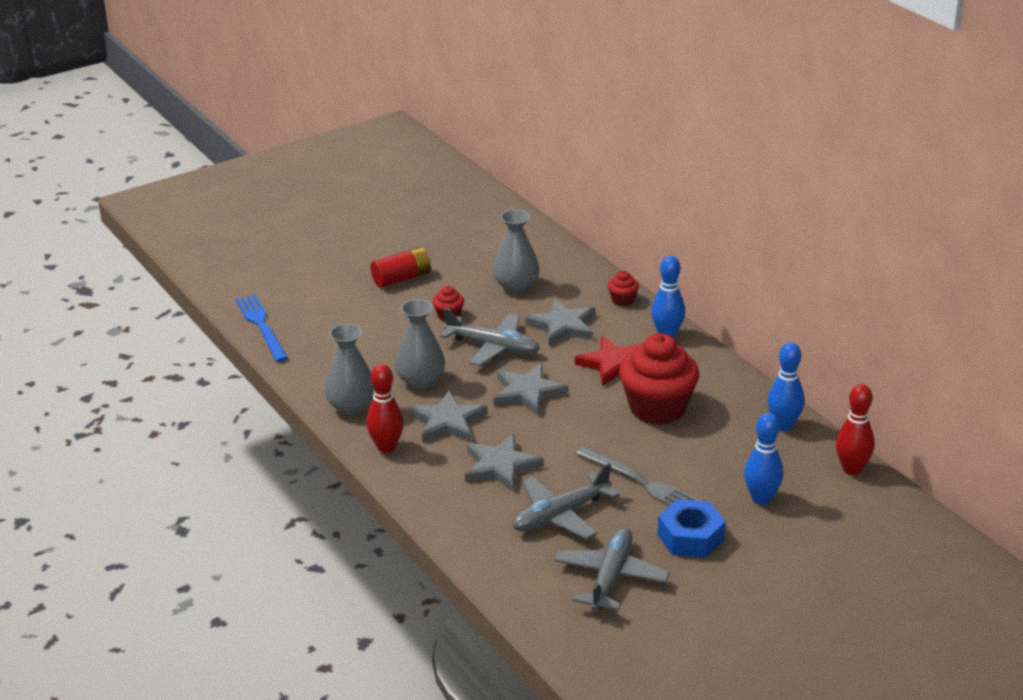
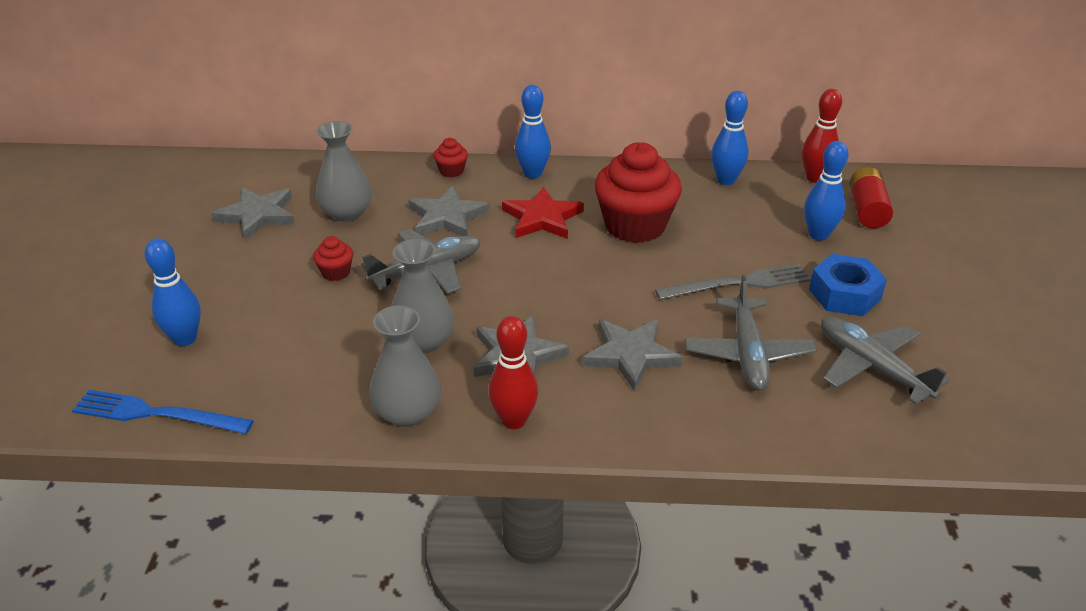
camera: 55 degrees left, 5 degrees up
red battery [371,247,431,288] -> red battery moved to [850,167,893,229]
grey star [493,364,568,415] -> grey star moved to [211,187,295,240]
none -> blue bowling pin [144,238,201,346]

